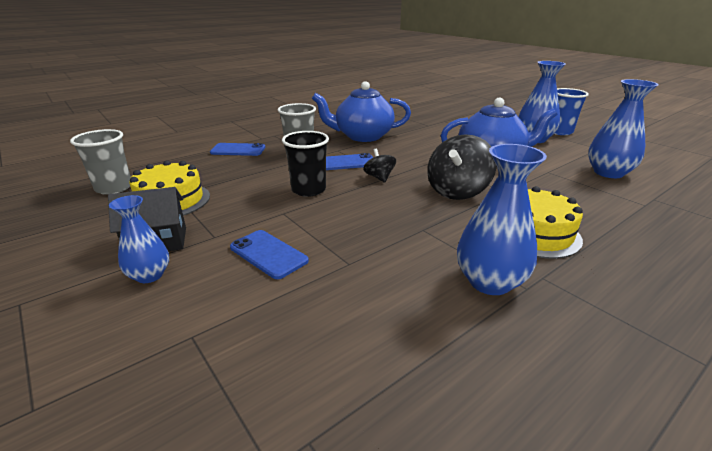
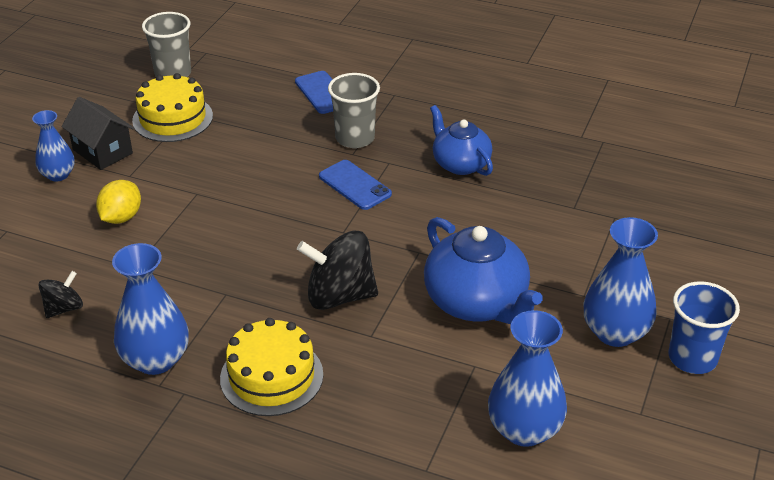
camera: 60 degrees right, 10 degrees up
blue phone [230,230,309,279] -> yellow lemon [96,180,141,224]
black cup [282,131,329,197] -> none
blue teapot [312,81,411,142] -> blue teapot [430,105,493,176], size x0.65
black spinning top [363,149,396,183] -> black spinning top moved to [38,271,83,318]

